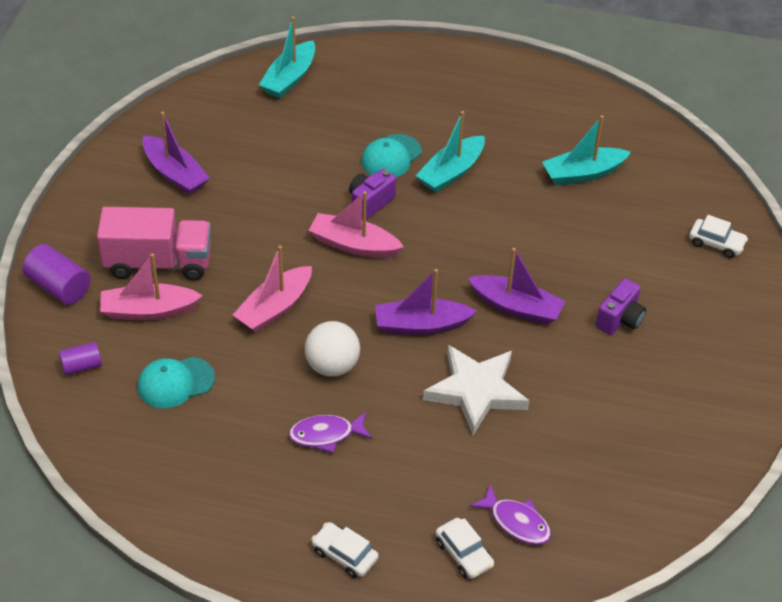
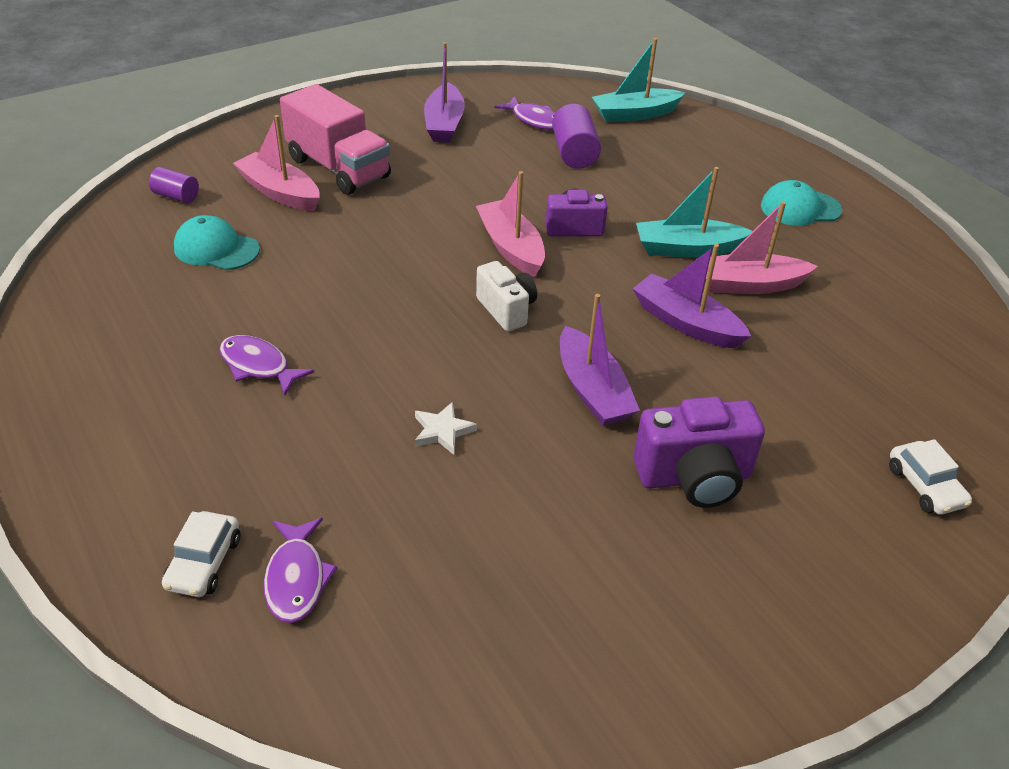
camera: 45 degrees right, 5 degrees down
purple cylinder [23,244,90,305] -> purple cylinder moved to [552,104,601,169]
pink boat [233,246,312,332] -> pink boat moved to [696,201,818,294]
white ball [305,321,360,377] -> none
white car [312,522,379,578] -> none
turquoise cap [361,134,422,177] -> turquoise cap moved to [761,180,842,226]
purple boat [375,269,477,335] -> purple boat moved to [633,244,751,348]
white star [423,345,529,435] -> white star [415,402,477,455], size x0.45
turquoise boat [542,115,631,185] -> none
purple camera [596,278,646,335] -> purple camera [633,396,765,508], size x1.52
none -> white camera [476,261,537,332]
none -> purple fish [495,96,555,130]

